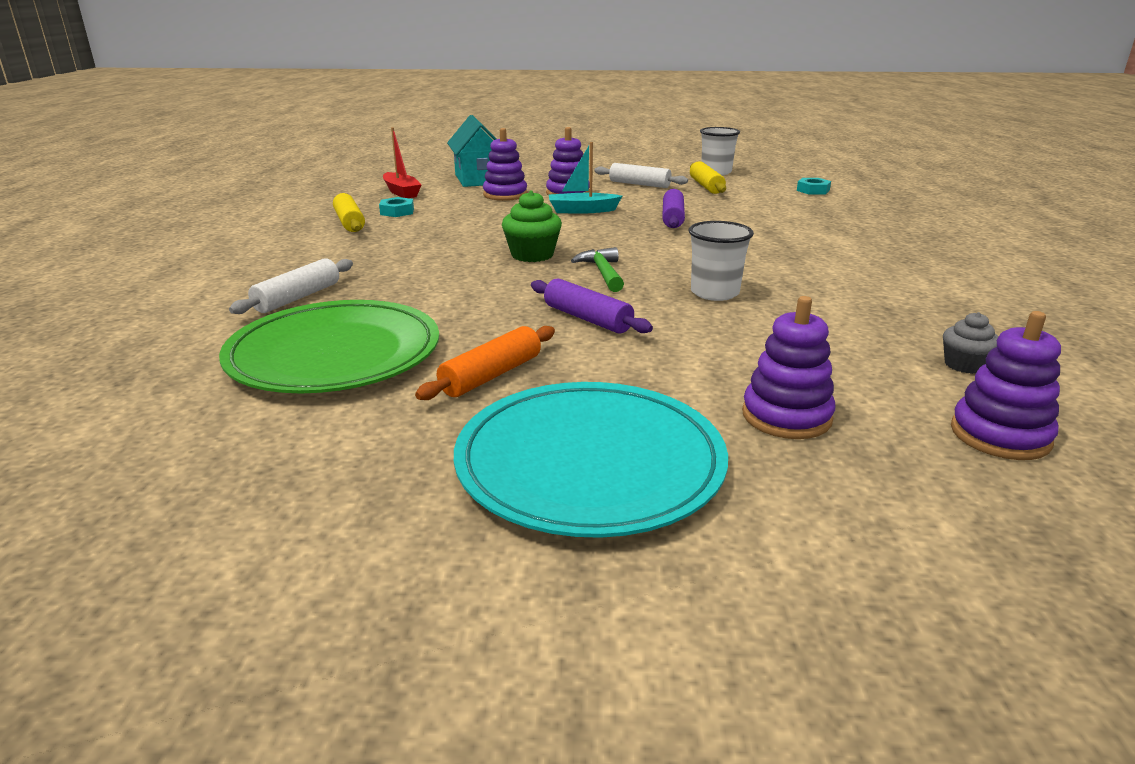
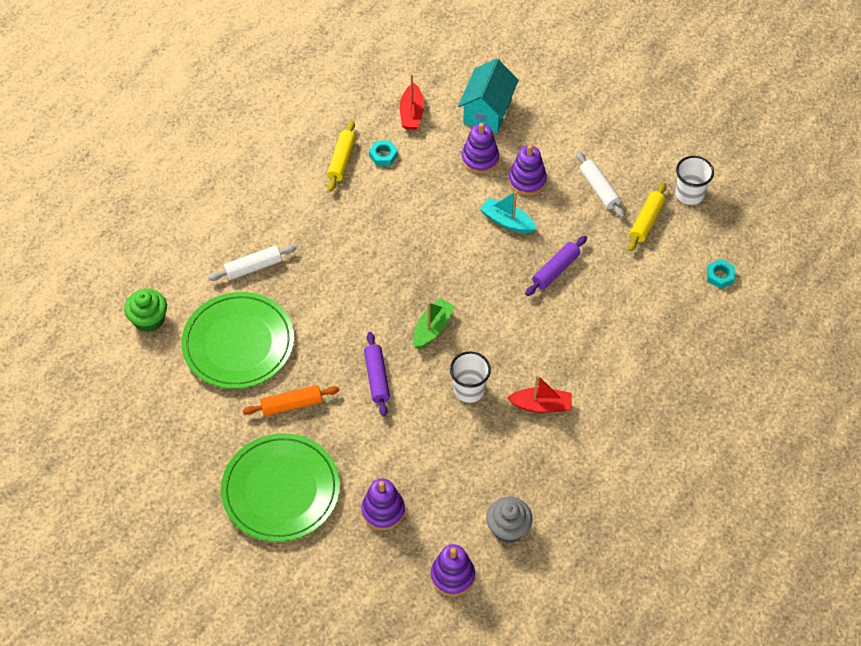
camera: 35 degrees right, 30 degrees up
turquoise plate [454,382,728,538] -> green plate [221,433,340,542]
green cupcake [502,190,562,262] -> green cupcake moved to [124,289,167,332]
green hammer [571,247,624,292] -> green boat [413,298,455,349]
grey cupcake [943,312,998,374] -> grey cupcake [486,497,533,543], size x1.57
none -> red boat [507,375,572,413]

